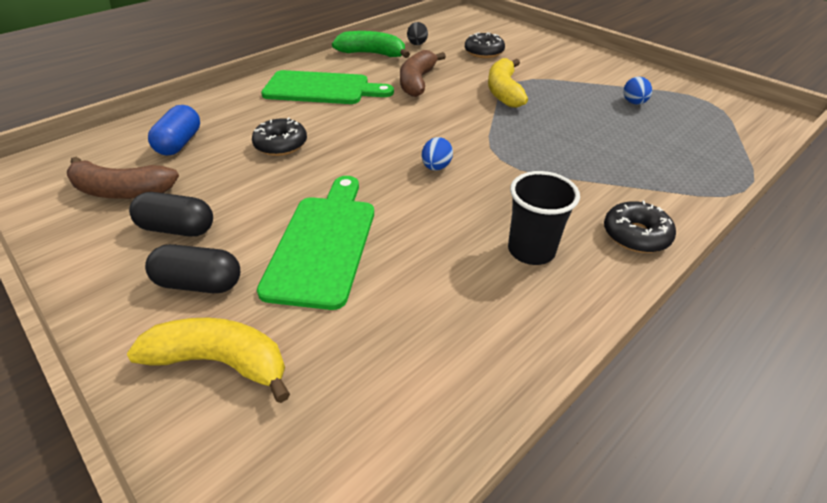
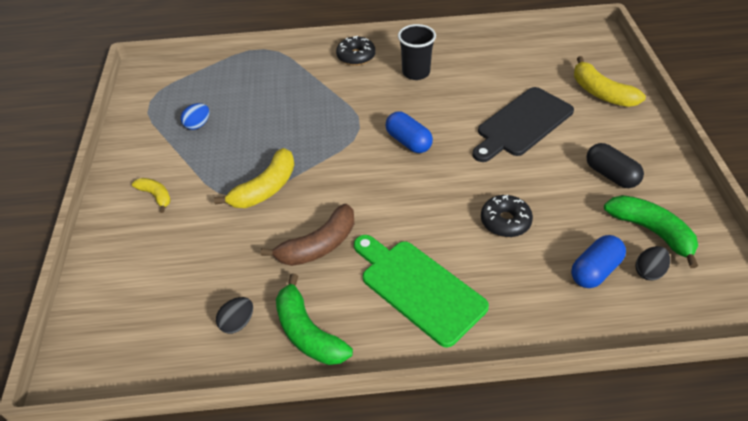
camera: 140 degrees left, 5 degrees up
brown banana [67,157,179,199] -> green banana [604,195,698,268]
black capsule [145,244,240,293] -> none
green cutting board [257,176,374,310] -> black cutting board [472,87,574,162]
blue egg [422,137,453,171] -> blue capsule [386,112,433,153]
black donut [465,32,505,58] -> none
none -> yellow banana [132,178,171,213]
none -> black egg [636,246,670,281]

